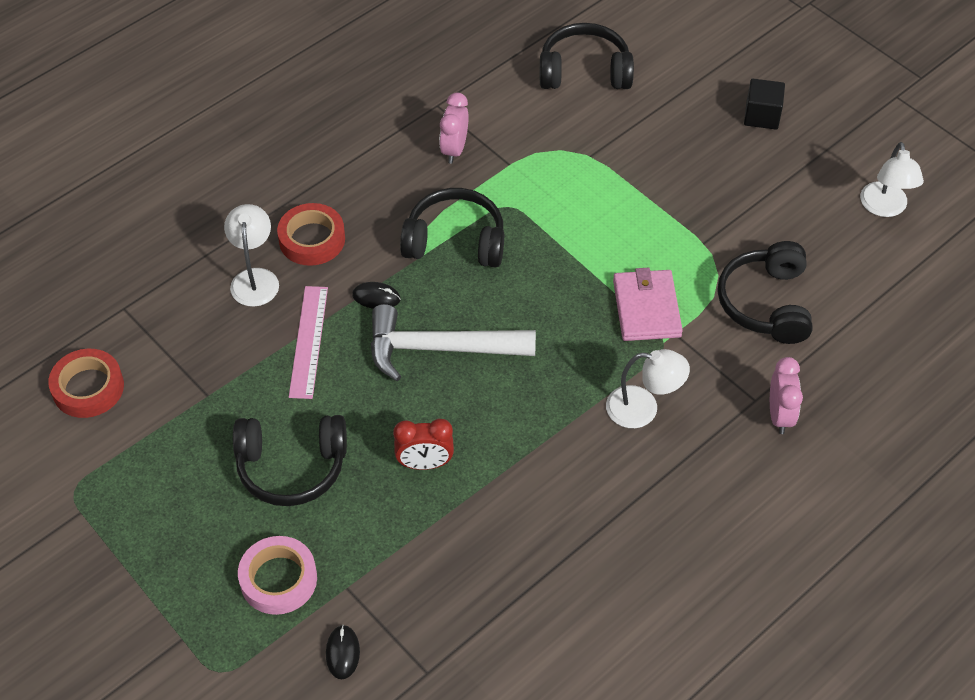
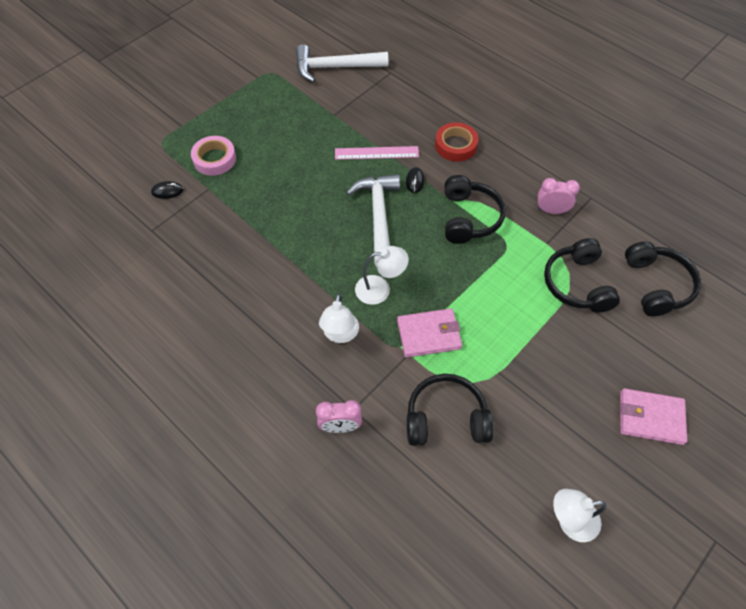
camera: 85 degrees right, 5 degrees up
red tape [48,349,124,418] -> white hammer [296,44,388,82]
white lamp [224,204,279,307] -> white lamp moved to [355,246,409,305]
black headphones [233,415,347,506] -> black headphones moved to [544,238,620,313]
red clock [393,419,454,470] -> none
black cube [744,79,785,130] -> pink wallet [620,388,687,445]

